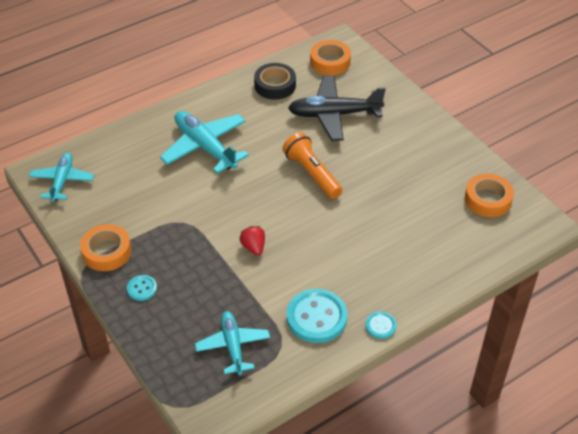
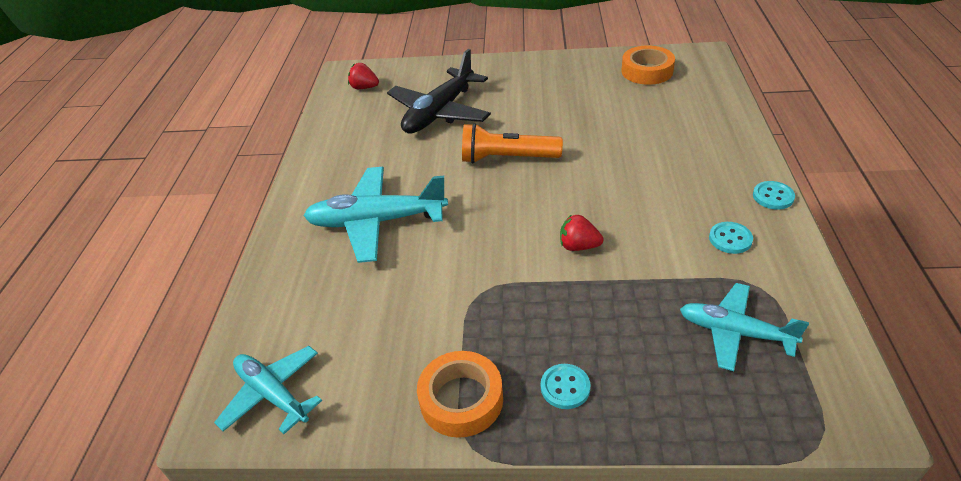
camera: 50 degrees left, 5 degrees down
black tape [254,63,296,100] -> none
turquoise button [287,289,347,343] -> turquoise button [709,222,753,254], size x0.50
orange tape [310,40,351,75] -> red strawberry [348,63,379,89]

